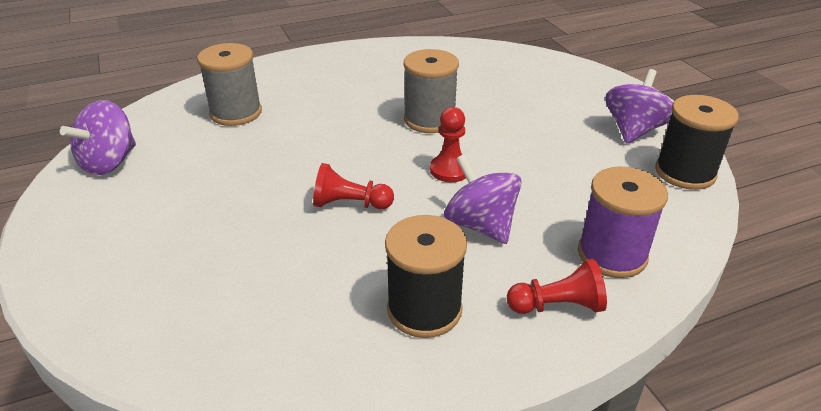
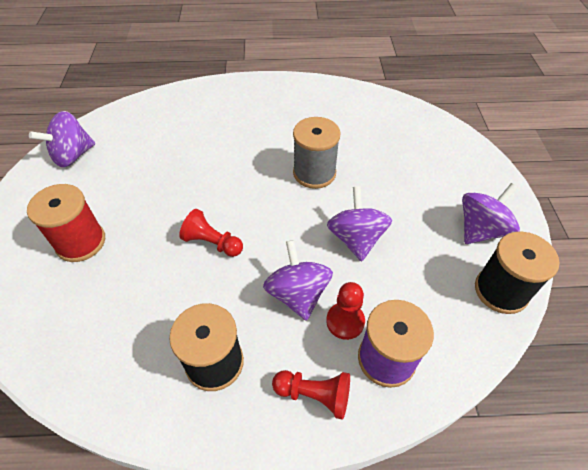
camera: 20 degrees right, 15 degrees up
grey spool [197,43,262,126] -> none
red pawn [430,107,466,182] -> red pawn moved to [326,282,365,340]
none -> red spool [27,184,105,262]
none -> purple spinning top [327,186,392,261]

